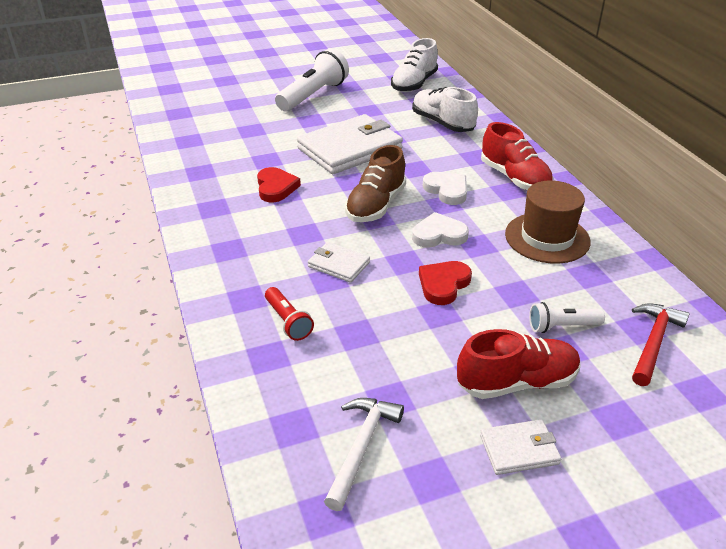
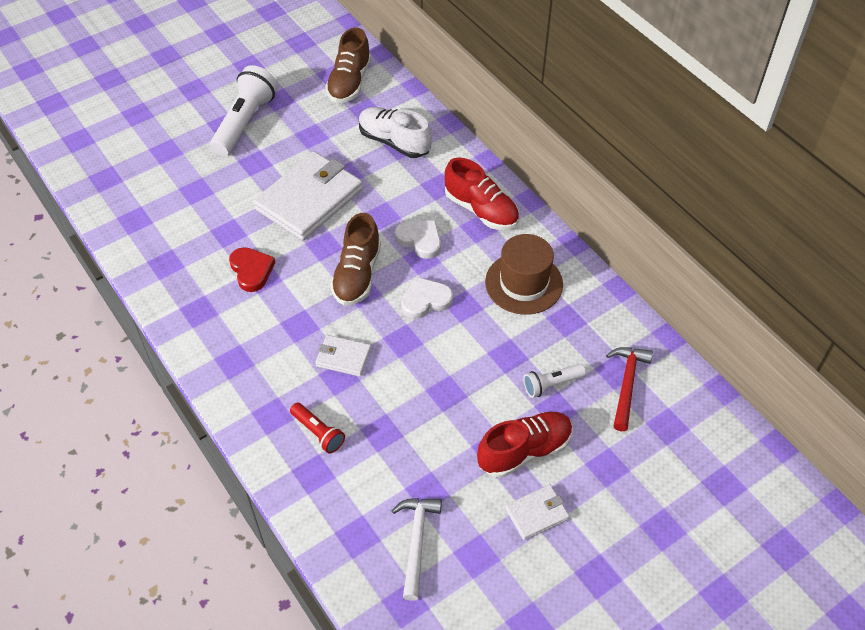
camera: 15 degrees left, 15 degrees up
white shoe [391,38,438,92] -> brown shoe [325,28,371,103]
red heart [419,261,472,305] -> none

